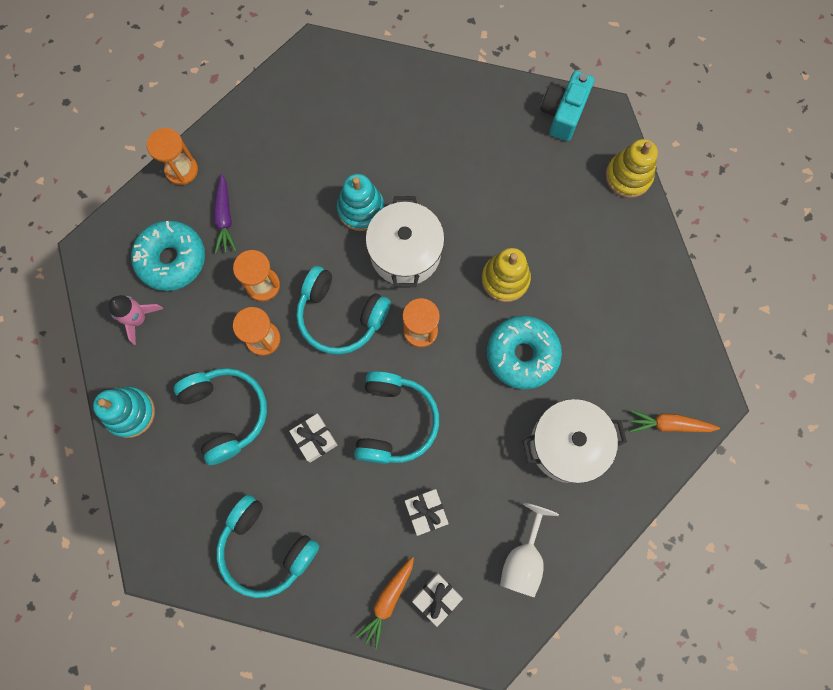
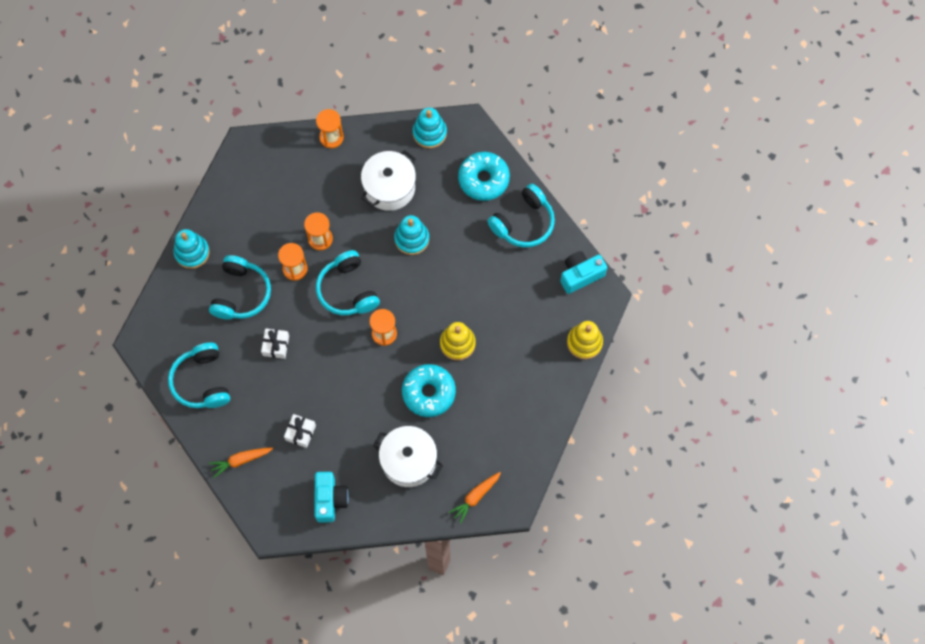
camera: 40 degrees right, 5 degrees down
pink rocket [109,295,163,345] -> none
turquoise donut [131,221,205,291] -> turquoise donut moved to [458,152,510,201]
purple carrot [214,173,237,254] -> none
turquoise headphones [354,371,439,464] -> turquoise headphones moved to [487,184,555,248]
white pot [365,196,445,288] -> white pot moved to [361,150,416,211]
white gift [412,573,463,627] -> none
white goblet [500,503,559,597] -> turquoise camera [314,472,349,523]
orange carrot [629,410,720,432] -> orange carrot turned 90 degrees counterclockwise [449,472,501,524]
none -> turquoise stacking toy [413,107,447,148]

